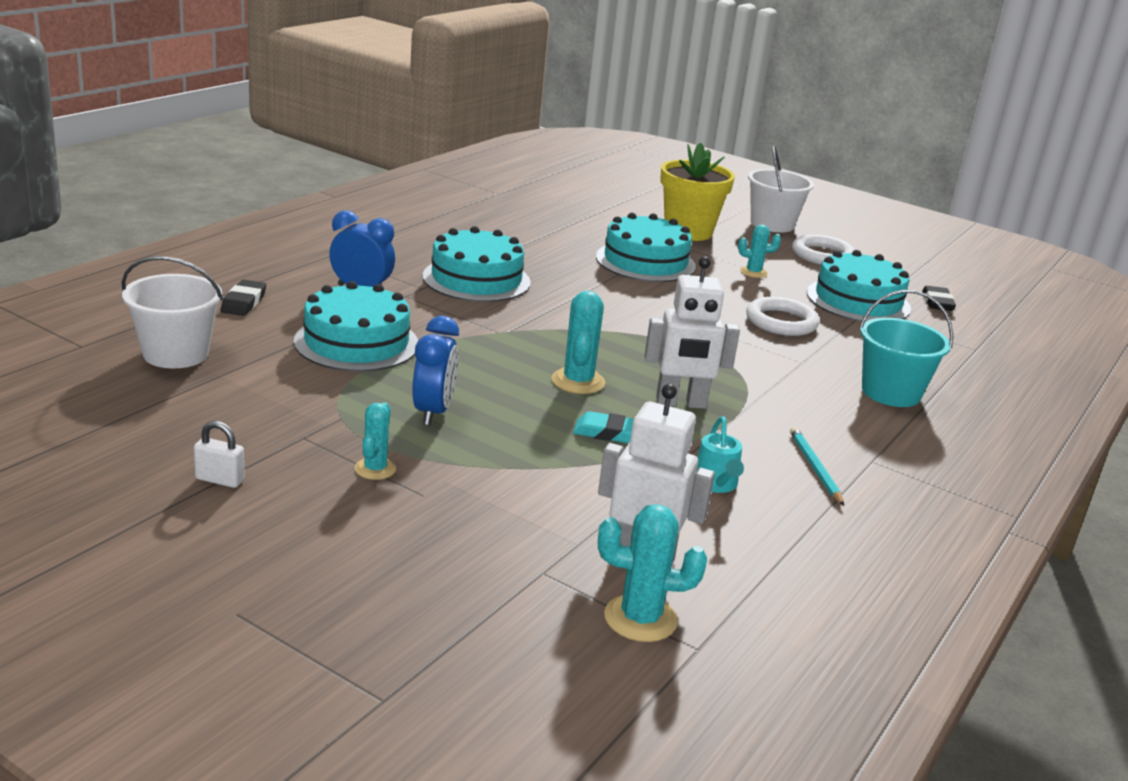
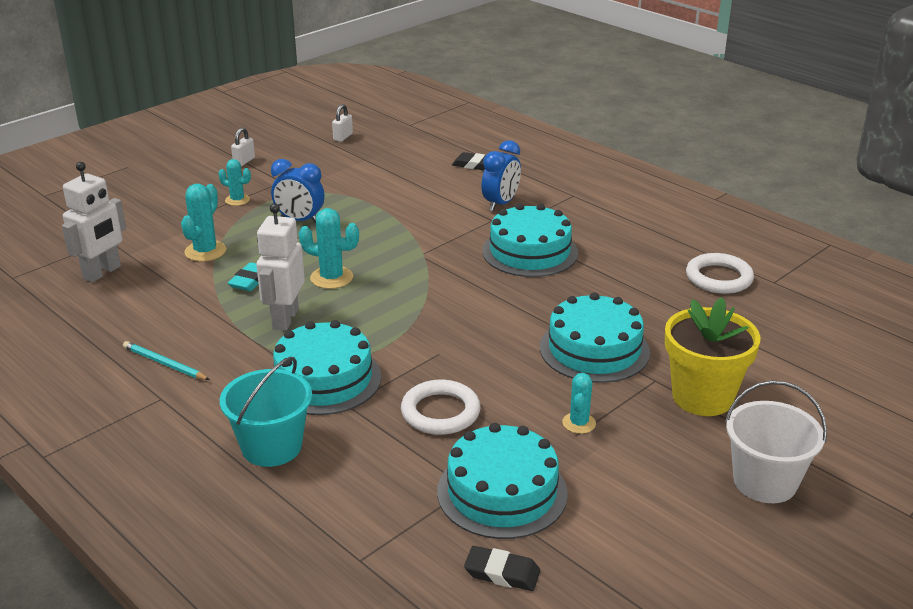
camera: 105 degrees right, 5 degrees up
white bucket [122,256,223,368] -> none
turquoise cake [294,281,418,372] -> turquoise cake moved to [273,320,381,415]
turquoise cactus [598,504,707,642] -> turquoise cactus moved to [181,184,226,262]
turquoise watering can [697,416,744,493] -> none
turquoise pencil [790,427,844,506] -> turquoise pencil turned 150 degrees counterclockwise [123,341,210,380]
white ring [792,234,855,265] -> white ring moved to [686,253,754,294]
none -> white padlock [332,104,353,142]

